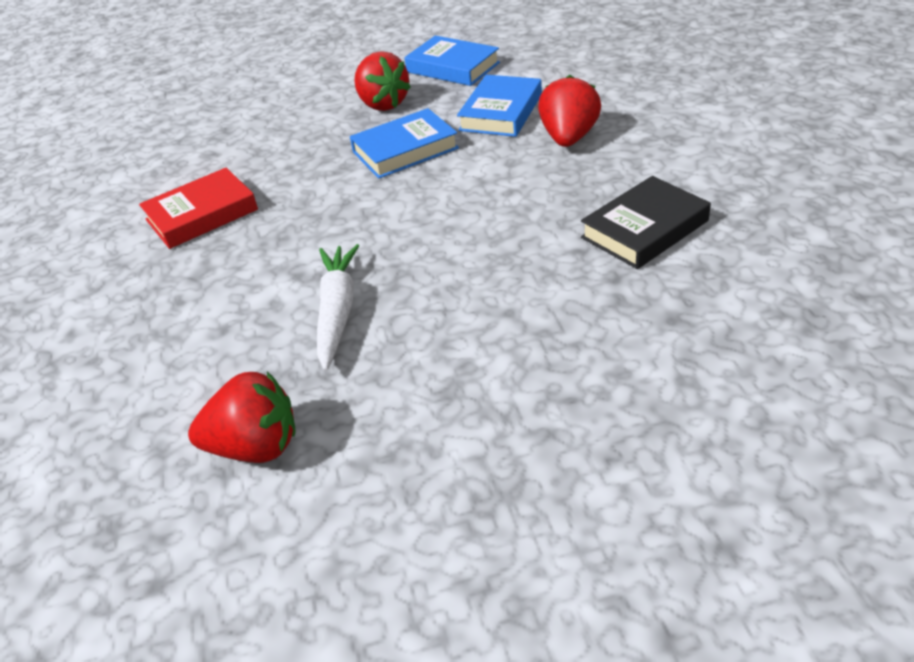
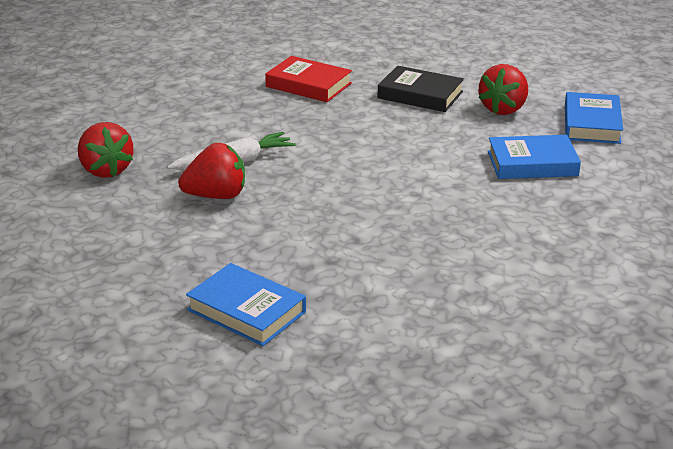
camera: 60 degrees right, 10 degrees down
blue book [350,108,459,179] -> blue book moved to [186,263,306,346]
red strawberry [538,75,601,147] -> red strawberry moved to [178,143,245,199]
black book [581,176,711,269] -> black book moved to [377,66,464,112]

